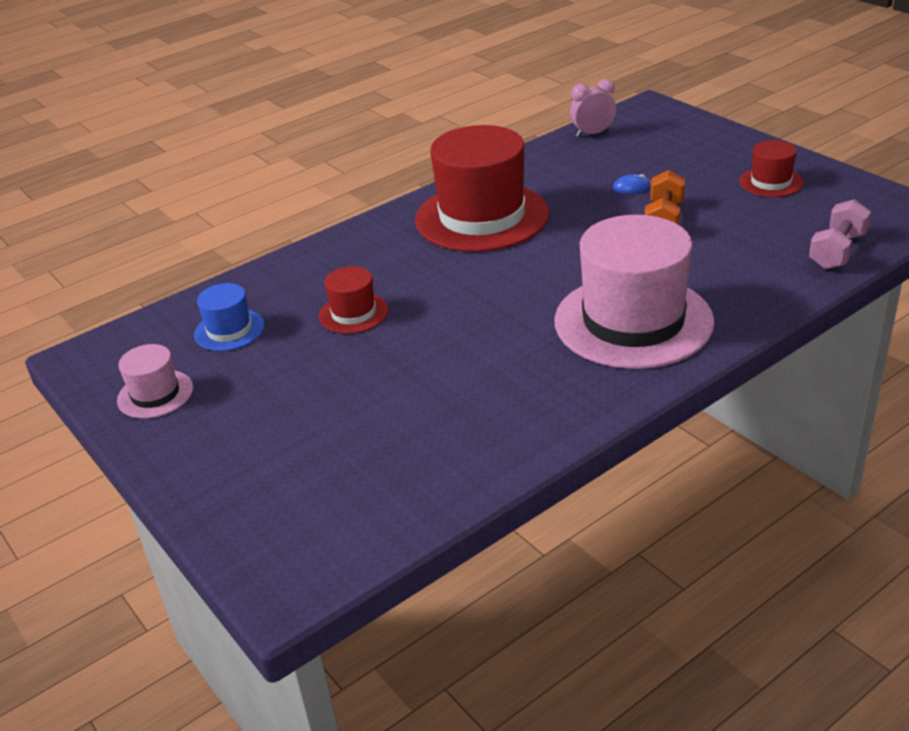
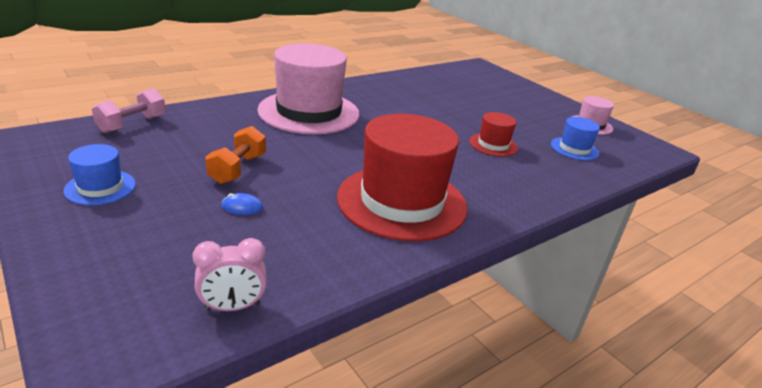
camera: 175 degrees right, 5 degrees down
red hat [739,140,803,197] -> blue hat [64,144,136,205]

